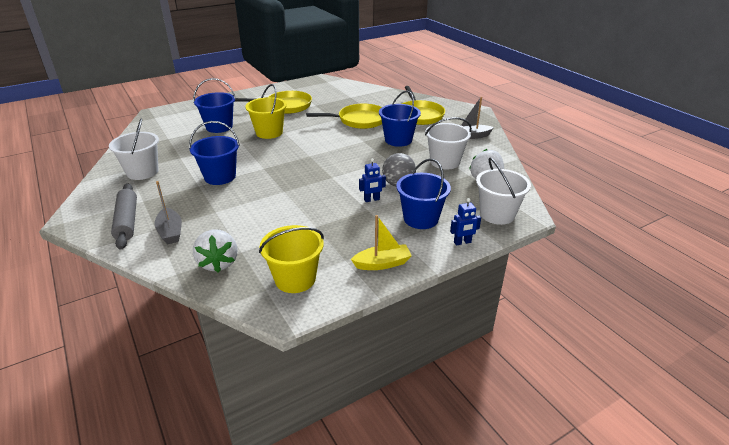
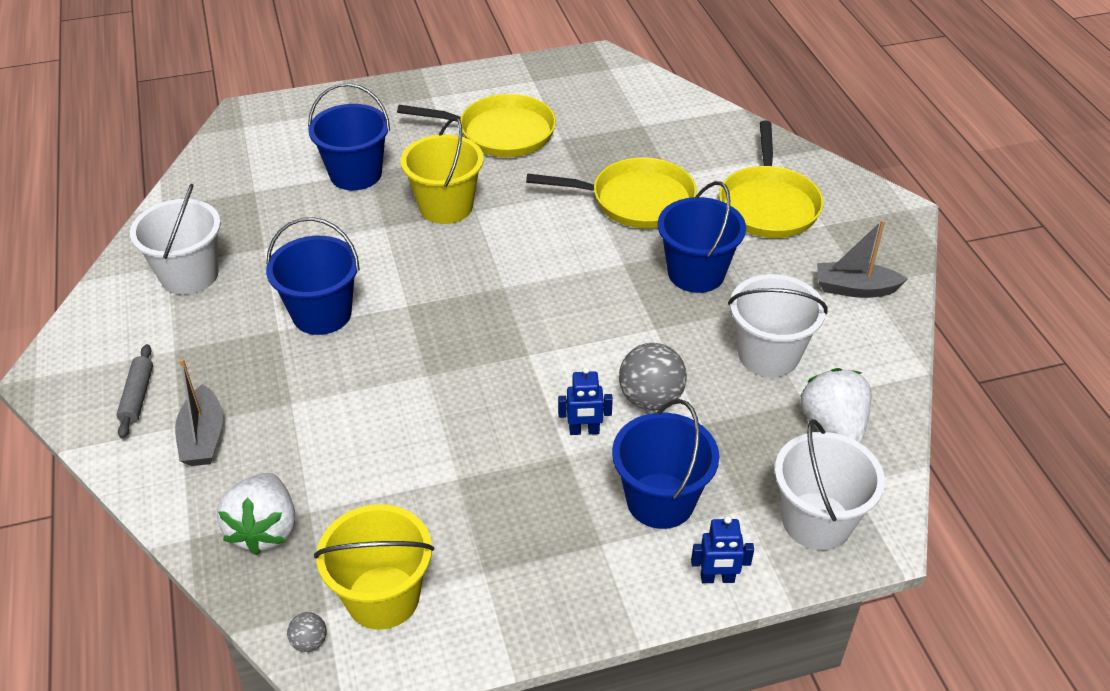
camera: 15 degrees right, 10 degrees up
grey rolling pin [111,184,137,250] -> grey rolling pin [117,344,153,438], size x0.60
yellow boat [351,215,412,270] -> none
none -> grey ball [287,612,327,652]

